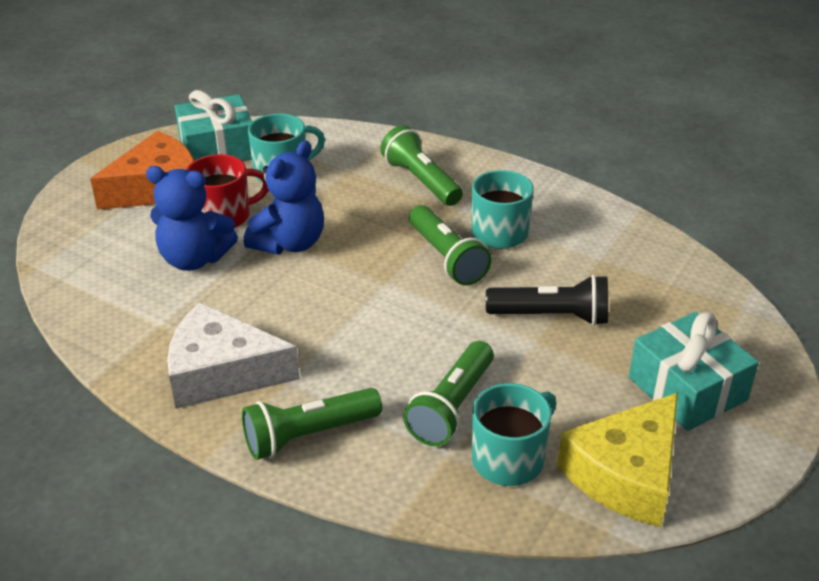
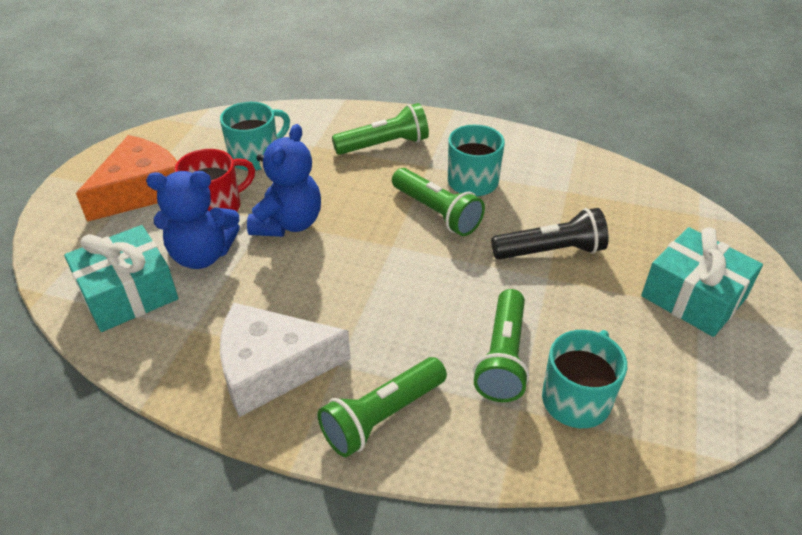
camera: 15 degrees left, 5 degrees up
turquoise gift [175,90,252,161] -> turquoise gift moved to [64,225,178,332]
green flashlight [380,125,463,206] -> green flashlight turned 120 degrees clockwise [332,103,429,155]
yellow cheese [557,392,678,527] -> none

